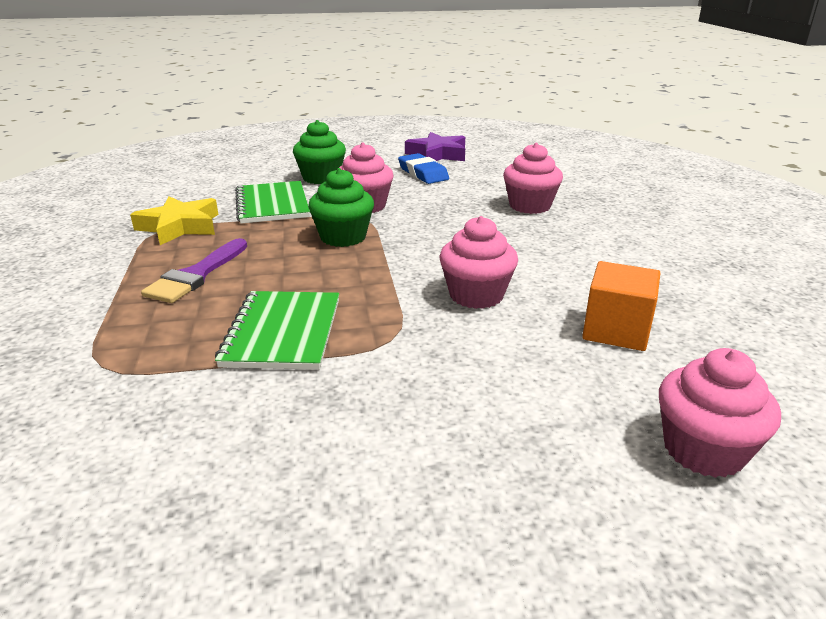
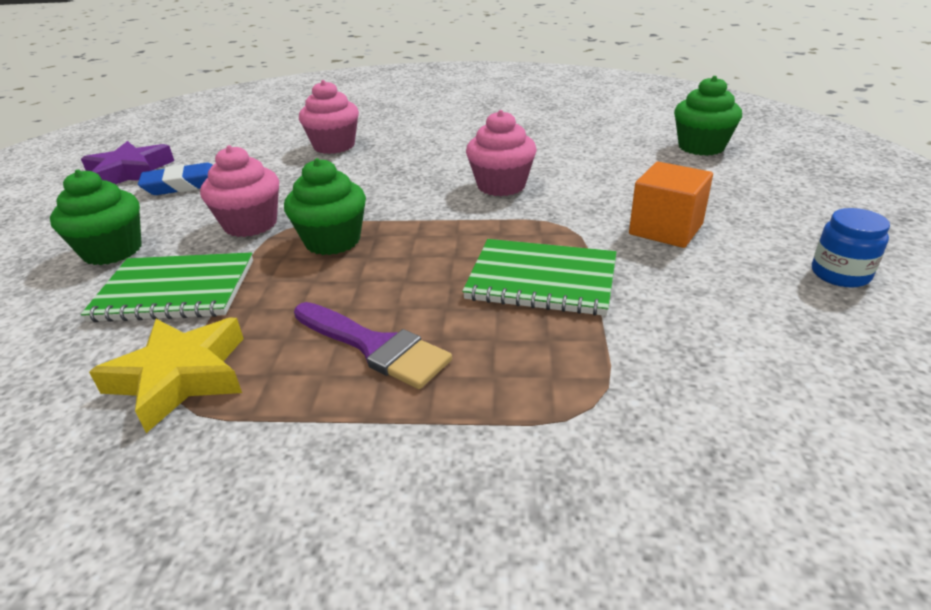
camera: 75 degrees left, 5 degrees up
orange cube [582,261,660,351] -> orange cube moved to [629,162,713,248]
pink cupcake [659,348,781,478] -> green cupcake [674,76,742,156]
none -> blue jar [812,208,890,287]

